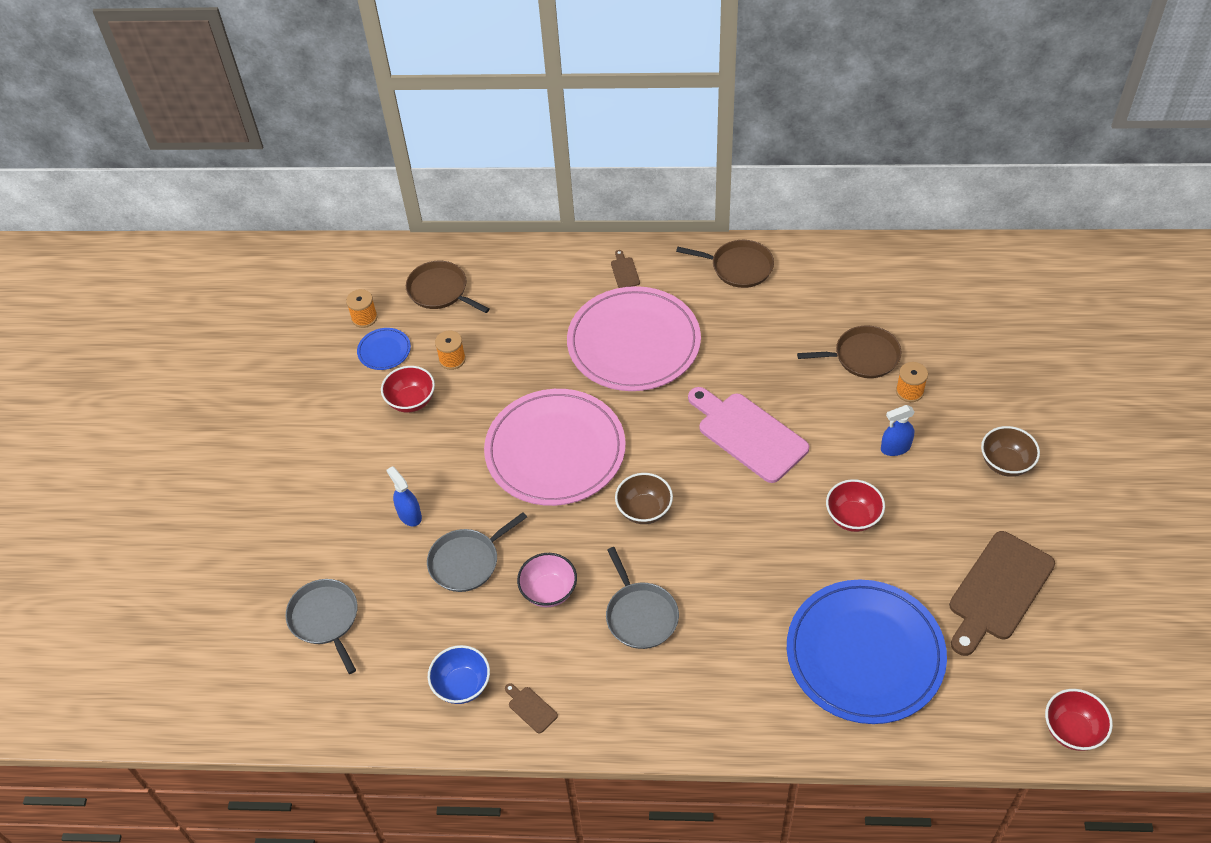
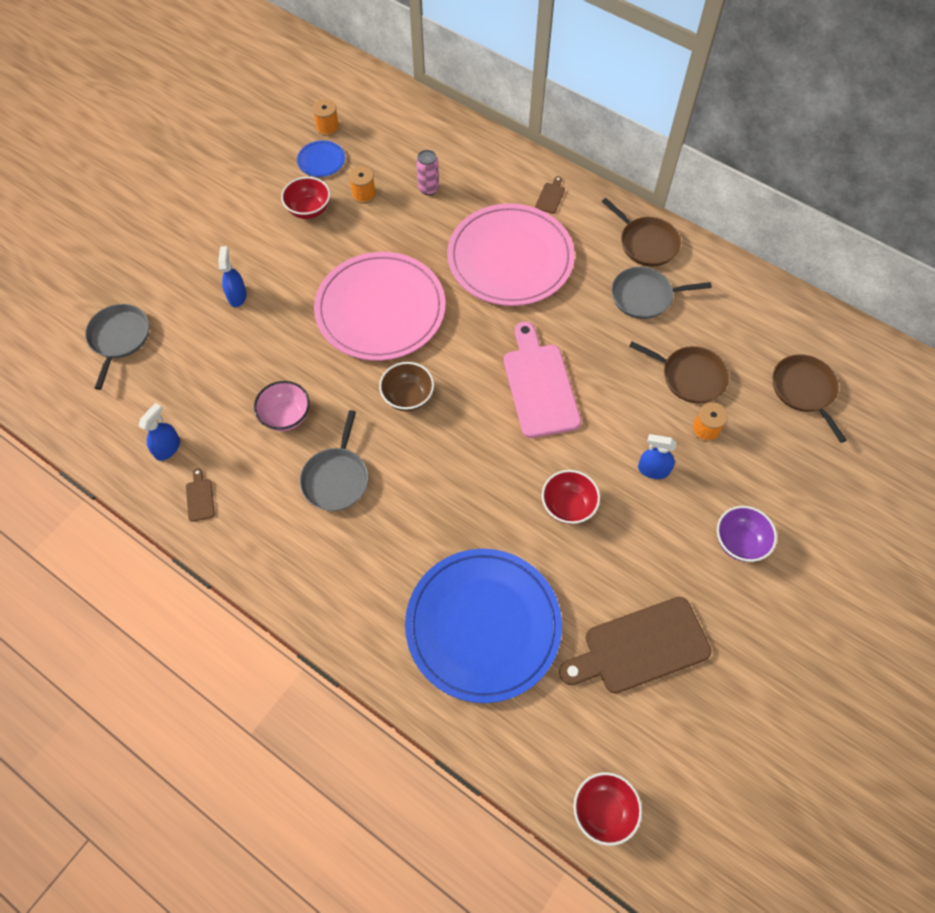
camera: 30 degrees right, 10 degrees up
brown pan [406,261,490,313] -> brown pan moved to [773,354,847,443]
grey pan [427,512,527,592] -> grey pan moved to [611,267,712,319]
blue bowl [428,645,490,704] -> blue spray bottle [139,403,180,461]
brown bowl [981,426,1040,477] -> purple bowl [717,506,777,562]
none -> pink can [416,150,439,195]

